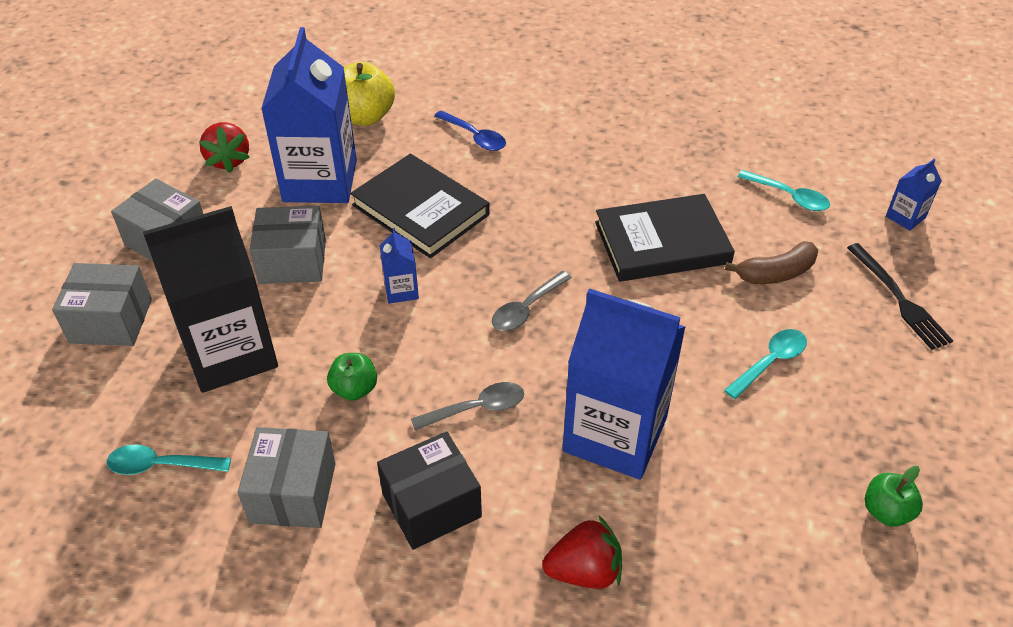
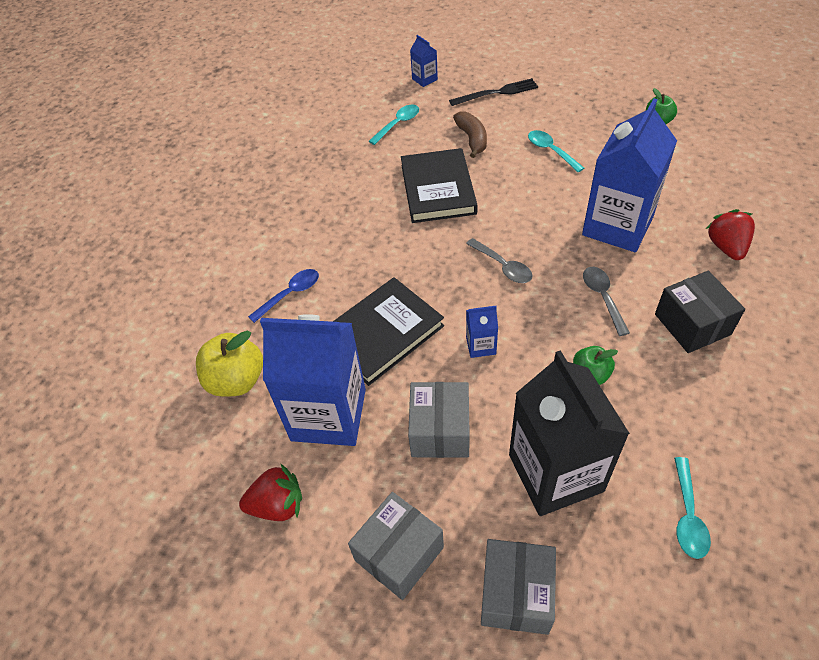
camera: 80 degrees left, 5 degrees up
grey box [238,427,336,528] -> none

